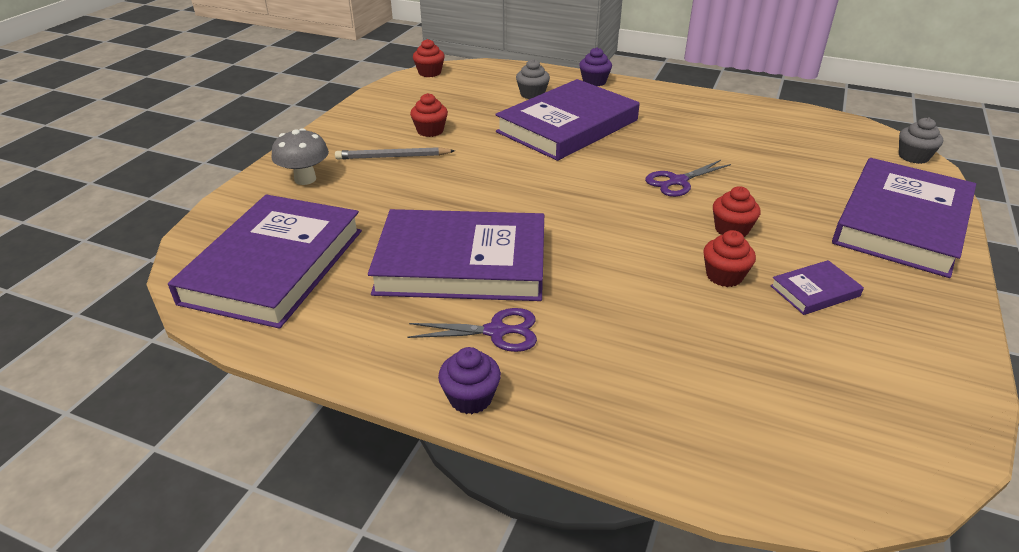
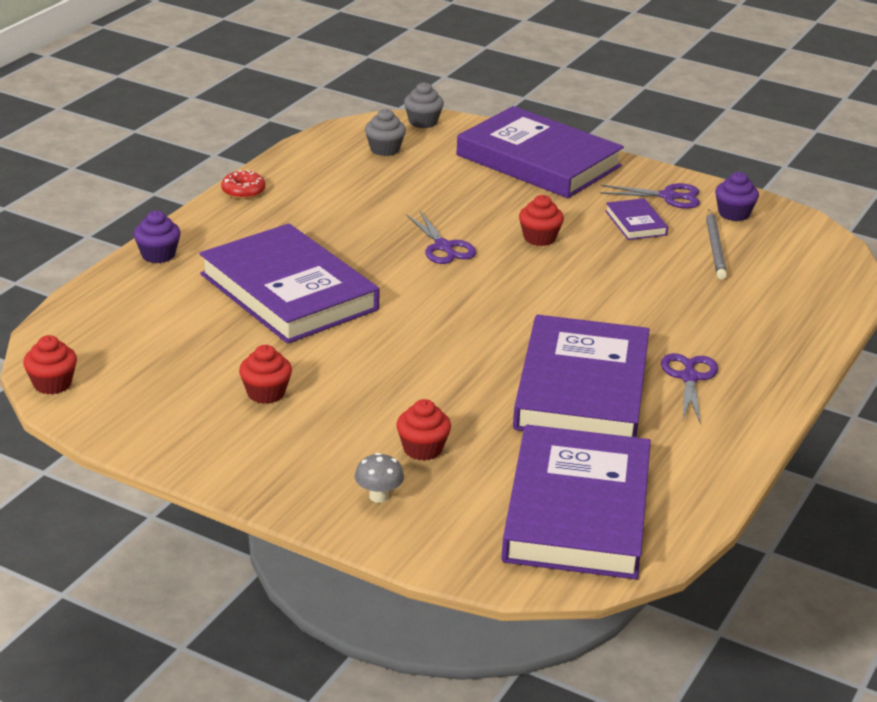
camera: 85 degrees left, 5 degrees down
purple book [168,194,362,329] -> purple book turned 75 degrees clockwise [501,425,651,580]
grey mushroom [272,128,329,185] -> grey mushroom [355,453,404,503], size x0.66
grey pencil [335,147,455,159] -> grey pencil moved to [706,209,727,280]
purple cupcake [438,347,501,414] -> purple cupcake moved to [715,172,759,221]
grey cupcake [516,59,550,99] -> grey cupcake moved to [365,109,406,156]
red cupcake [703,230,756,287] -> red cupcake moved to [396,399,451,461]
none -> red donut [221,170,266,199]
none -> purple scissors [600,183,700,209]

